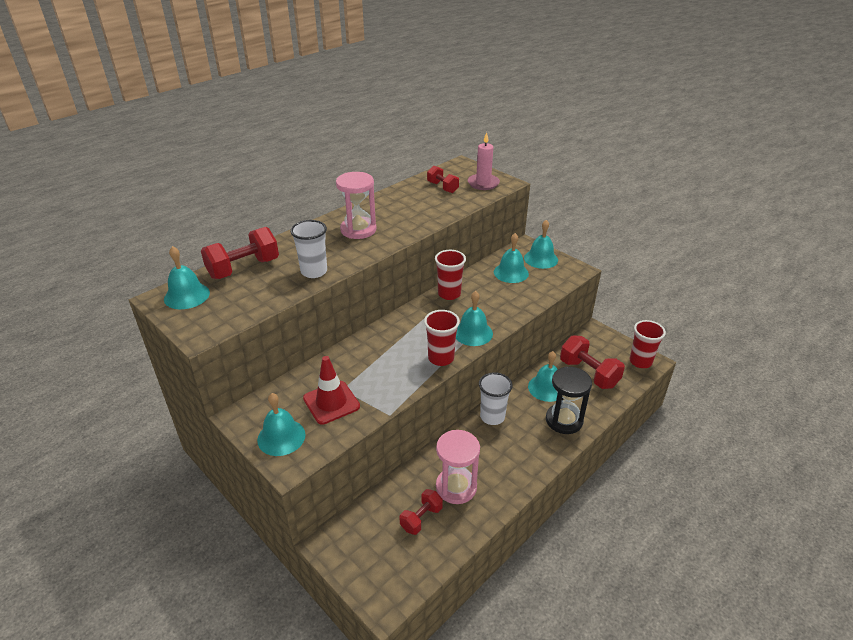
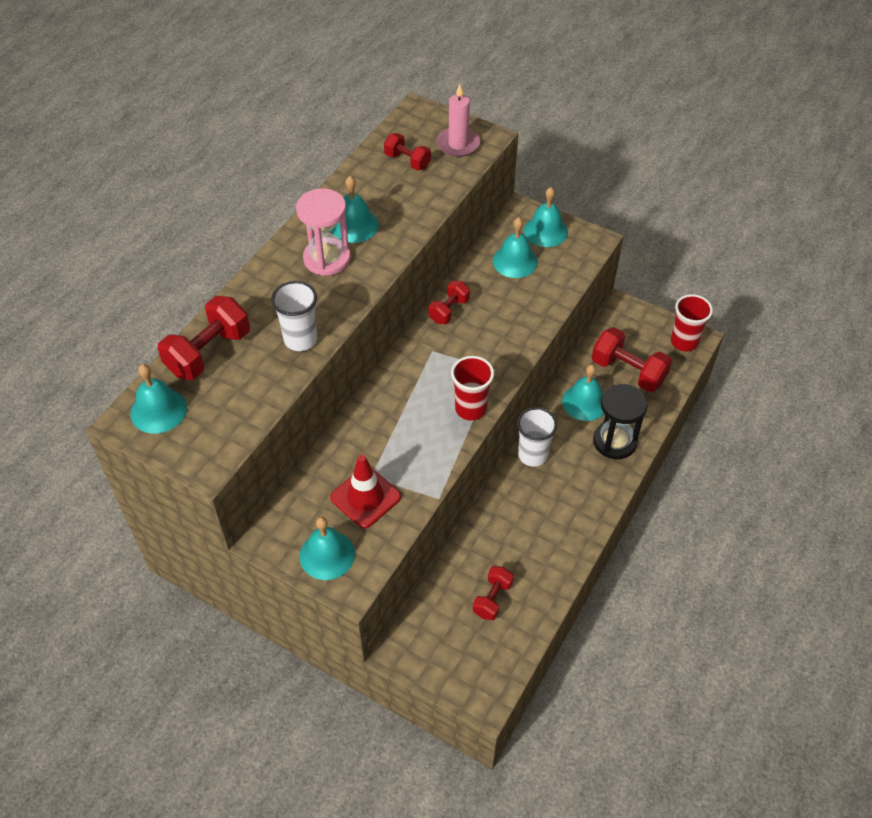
camera: 15 degrees left, 15 degrees up
red cup [435,250,466,300] -> red dumbbell [429,281,470,324]
pink hourglass [436,430,480,504] -> none
turquoise bell [456,291,493,346] -> turquoise bell moved to [330,176,379,243]

